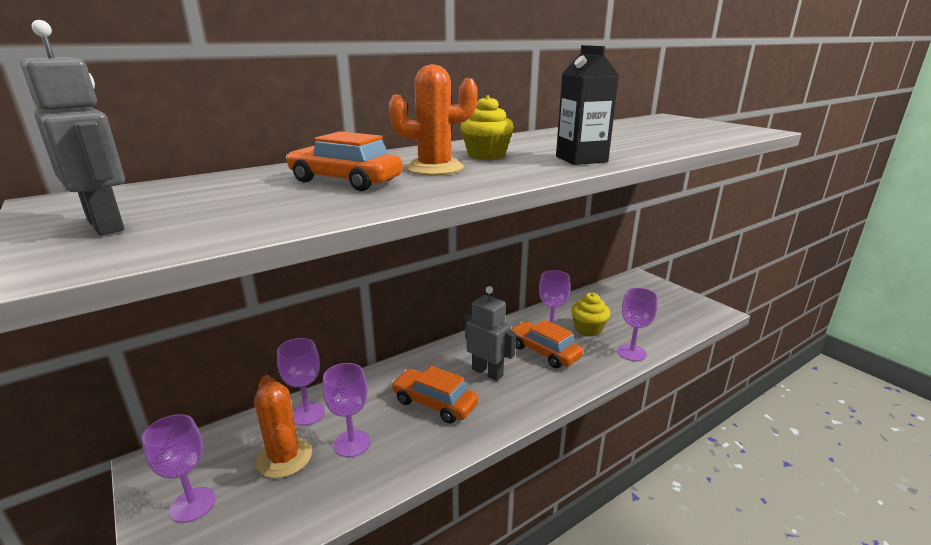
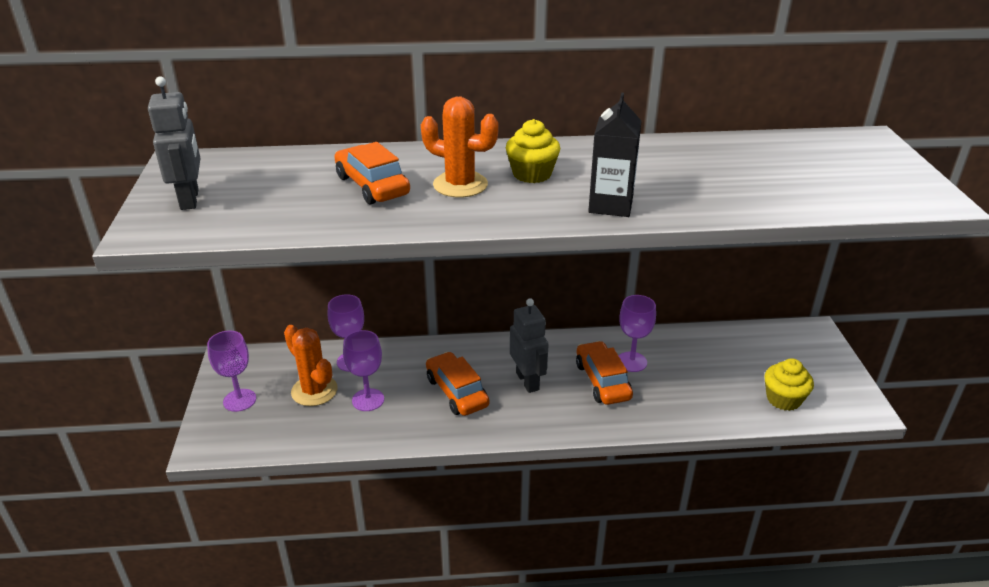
camera: 30 degrees right, 10 degrees up
orange cactus [254,375,312,478] -> orange cactus turned 45 degrees counterclockwise [284,325,338,406]
yellow cupcake [571,293,610,336] -> yellow cupcake moved to [764,358,814,411]
purple goblet [617,288,658,361] -> none

